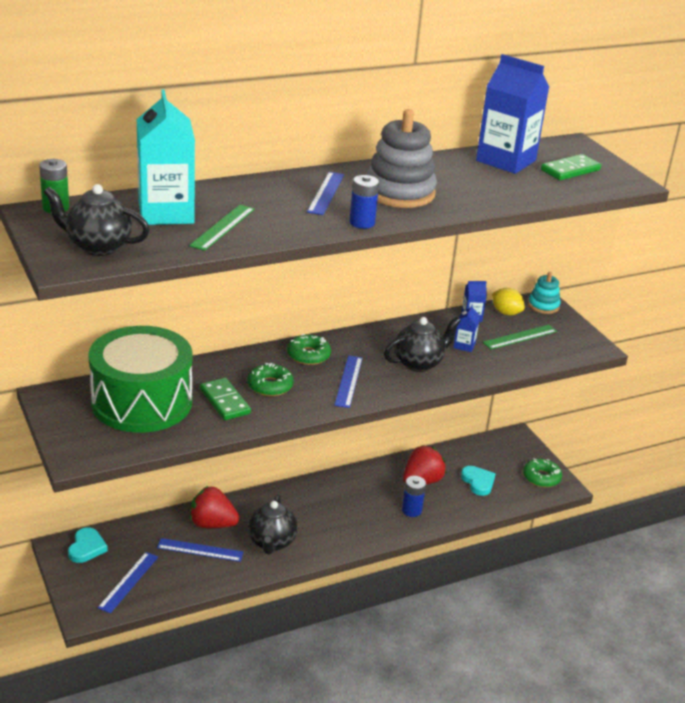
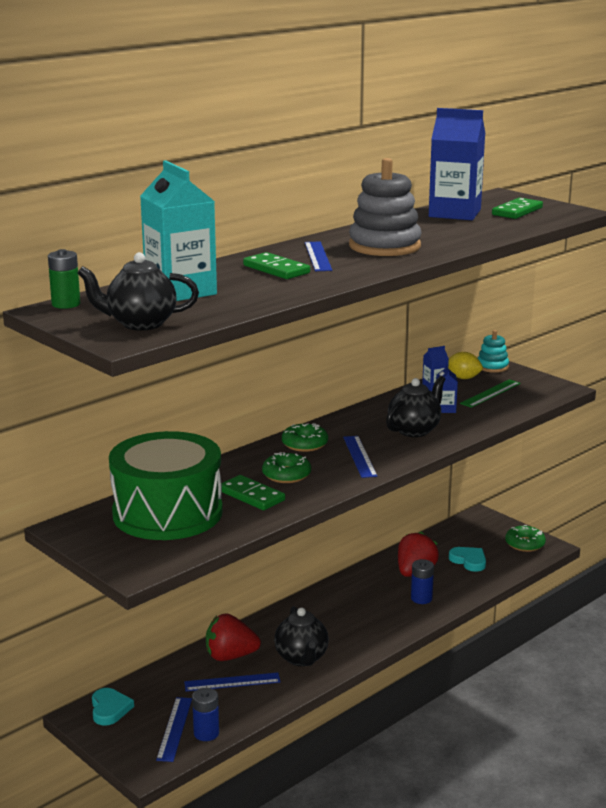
camera: 15 degrees left, 10 degrees down
green ruler [189,205,255,251] -> none
blue battery [350,175,379,229] -> blue battery moved to [192,688,219,741]
none -> green domino [243,252,310,279]

